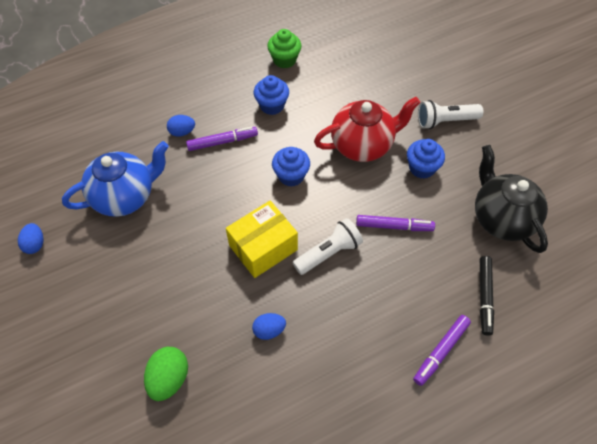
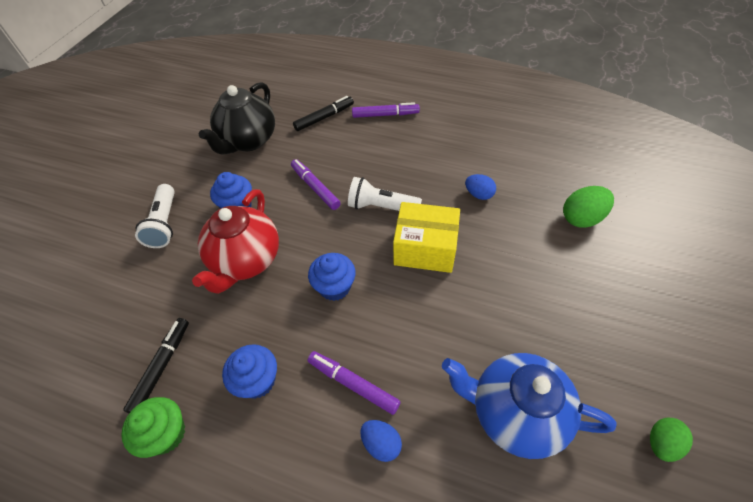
camera: 130 degrees left, 5 degrees down
blue egg [18,223,44,254] -> green egg [650,418,693,462]
red teapot [314,97,420,162] -> red teapot turned 105 degrees counterclockwise [192,189,279,294]
white flashlight [418,100,483,129] -> white flashlight turned 45 degrees clockwise [135,184,175,248]
none -> black marker [123,318,189,413]

